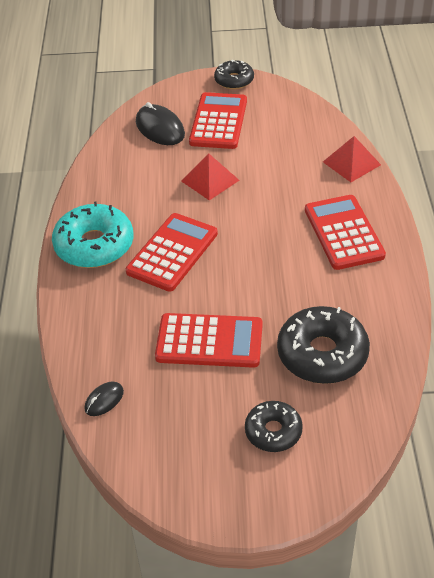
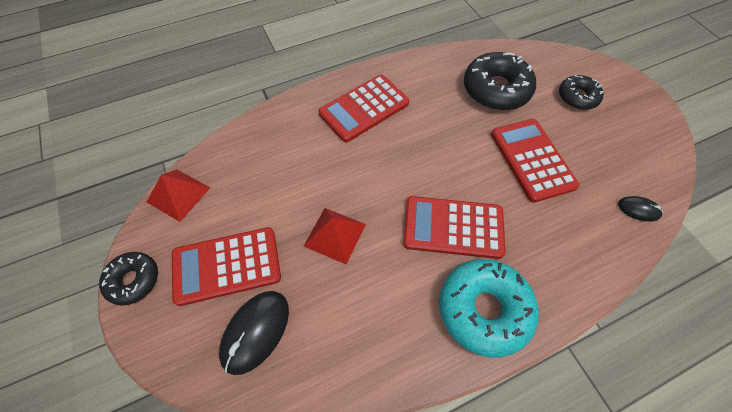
camera: 115 degrees left, 15 degrees up
red pyramid [323,136,381,182] -> red pyramid moved to [147,170,210,222]

